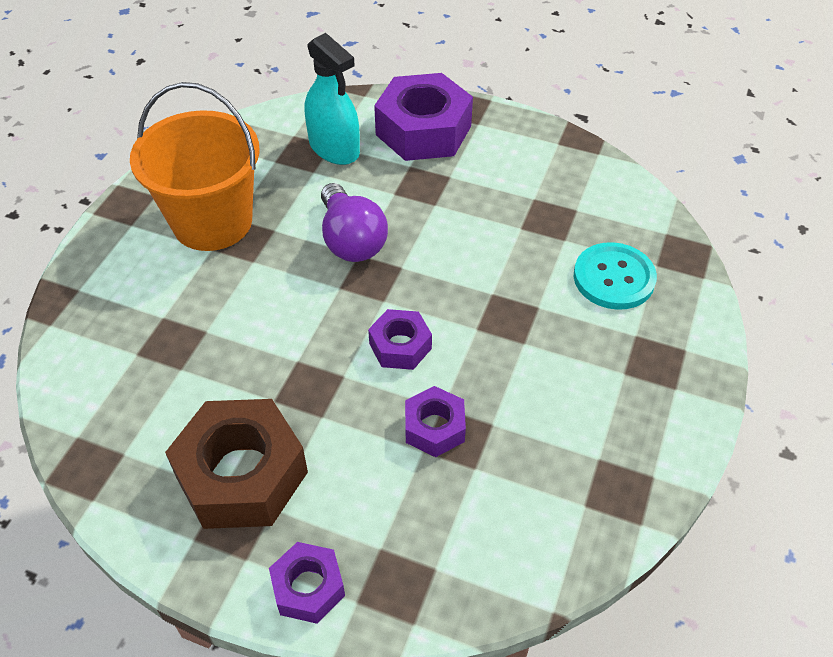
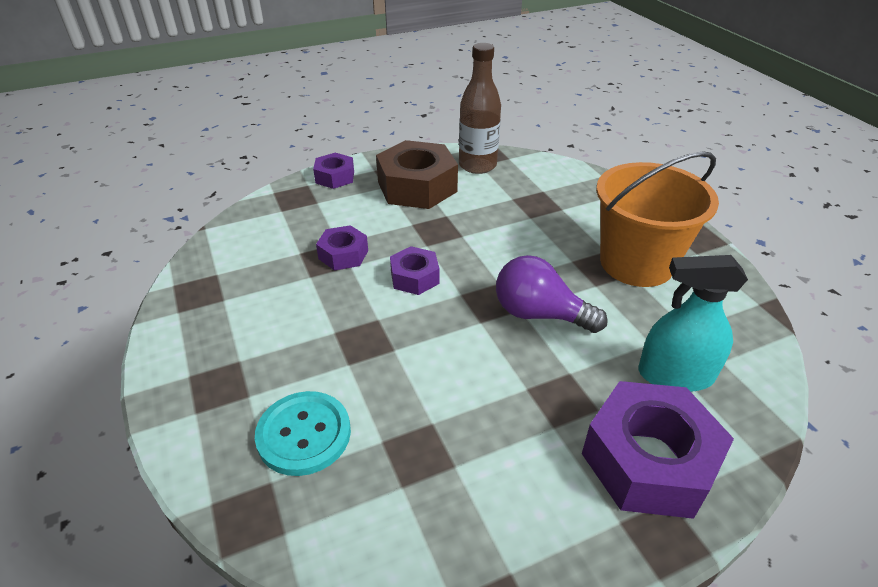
camera: 135 degrees right, 10 degrees down
none -> brown bottle [459,43,501,174]

